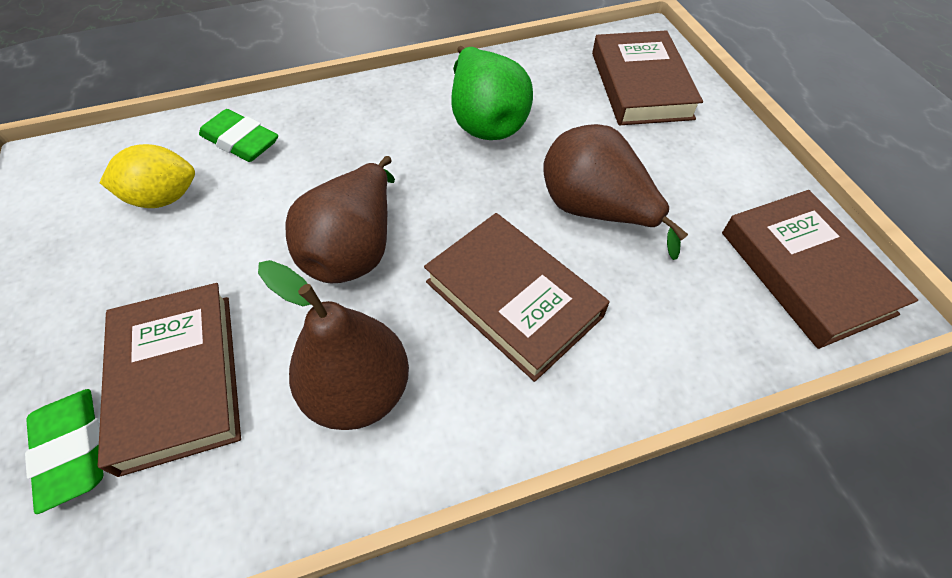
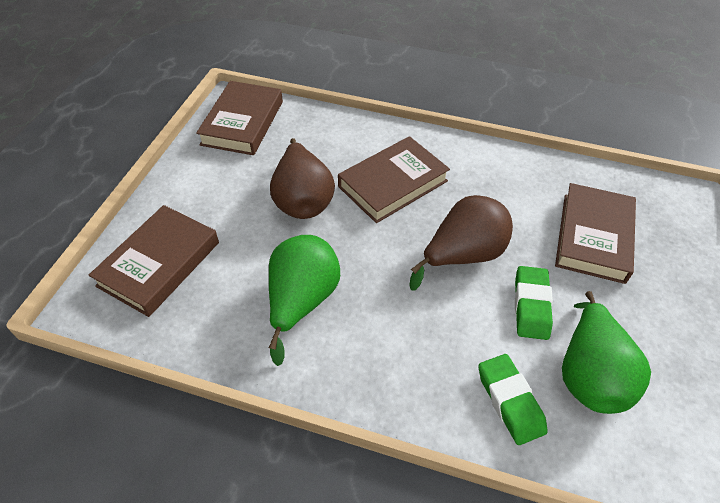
camera: 145 degrees left, 5 degrees down
green eraser [25,389,103,514] -> green eraser moved to [515,266,553,340]
yellow lemon [100,144,195,208] -> green pear [562,291,651,414]
brown pear [258,260,409,430] -> none
brown book [424,213,610,382] -> brown book turned 60 degrees clockwise [338,136,450,223]

